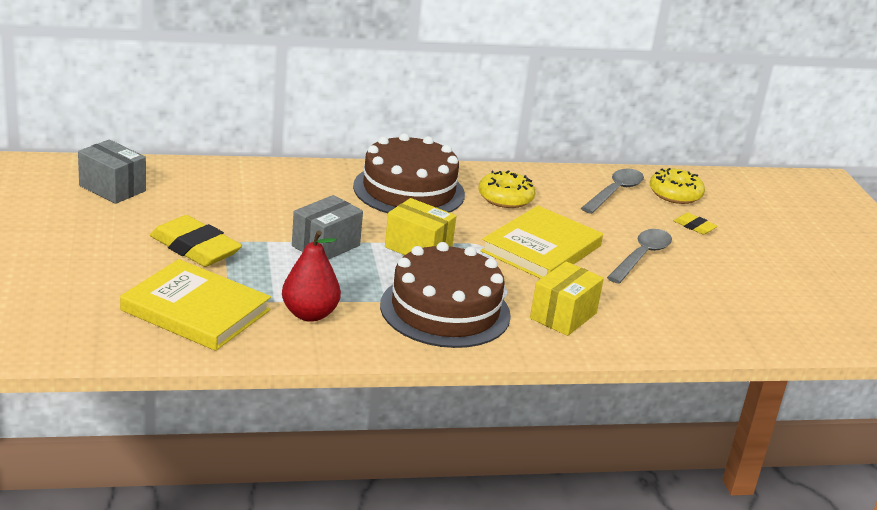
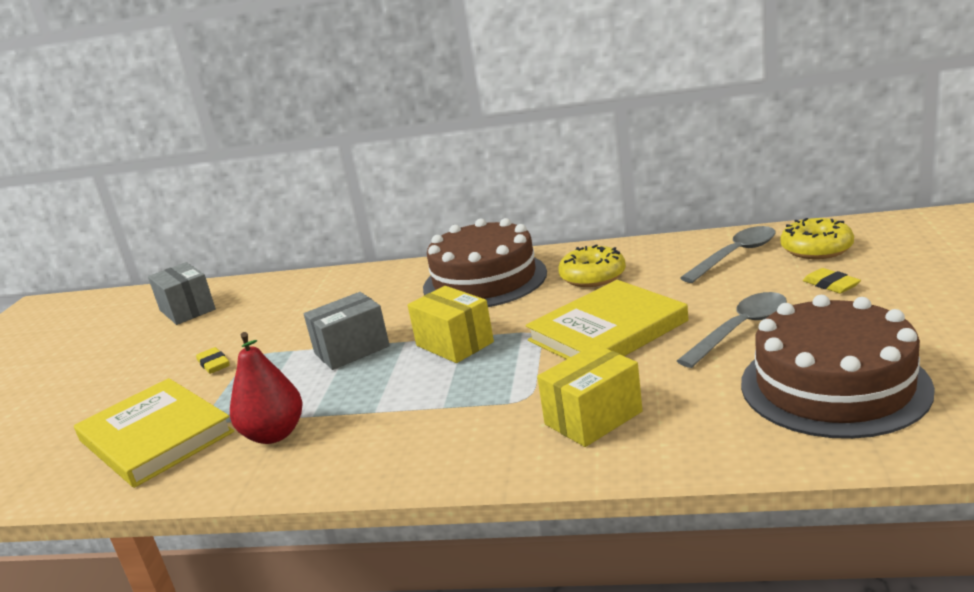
camera: 25 degrees right, 5 degrees down
yellow eraser [150,215,242,267] -> yellow eraser [196,347,229,374], size x0.48
brown cake [380,242,511,348] -> brown cake moved to [741,295,935,439]

